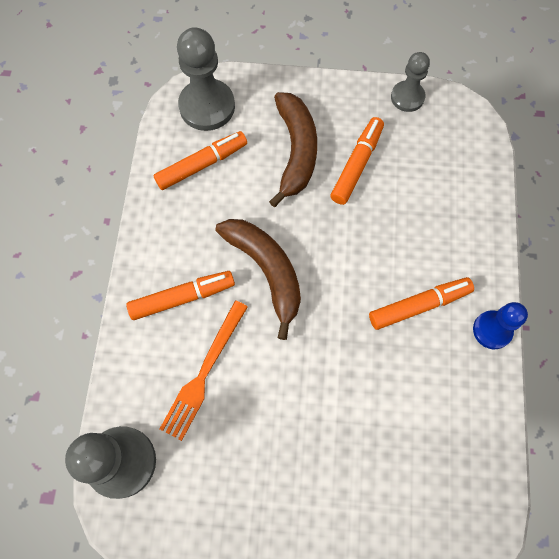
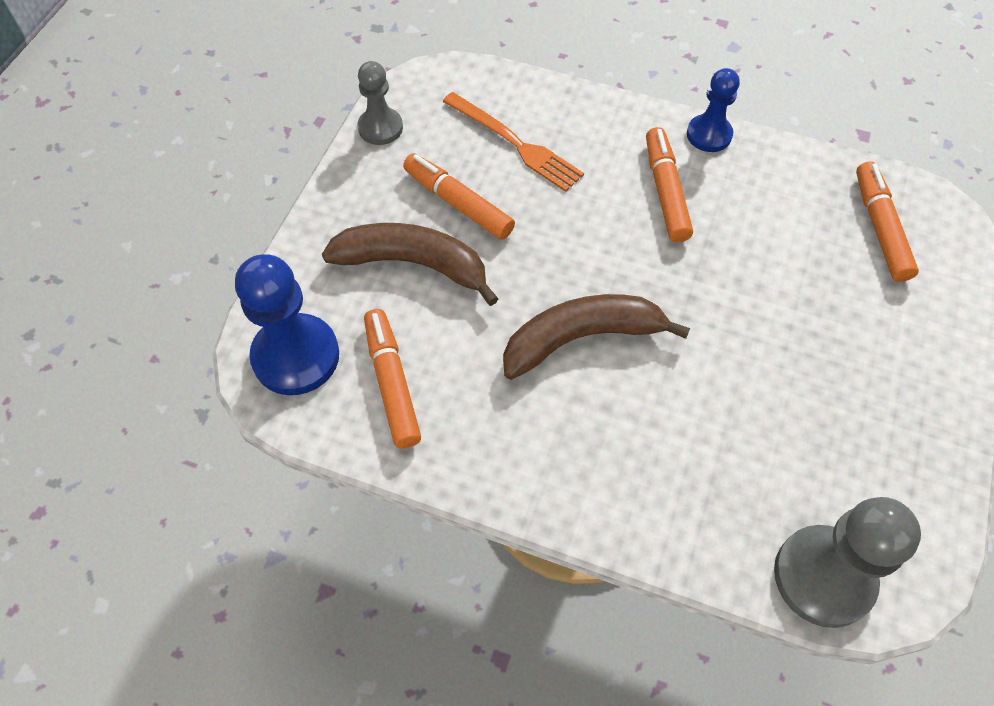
camera: 75 degrees left, 10 degrees down
orange marker [126,271,235,320] -> orange marker moved to [856,161,919,282]
orange fork [160,300,248,441] -> orange fork moved to [442,92,584,192]
grey pawn [177,27,235,131] -> blue pawn [235,254,339,395]

